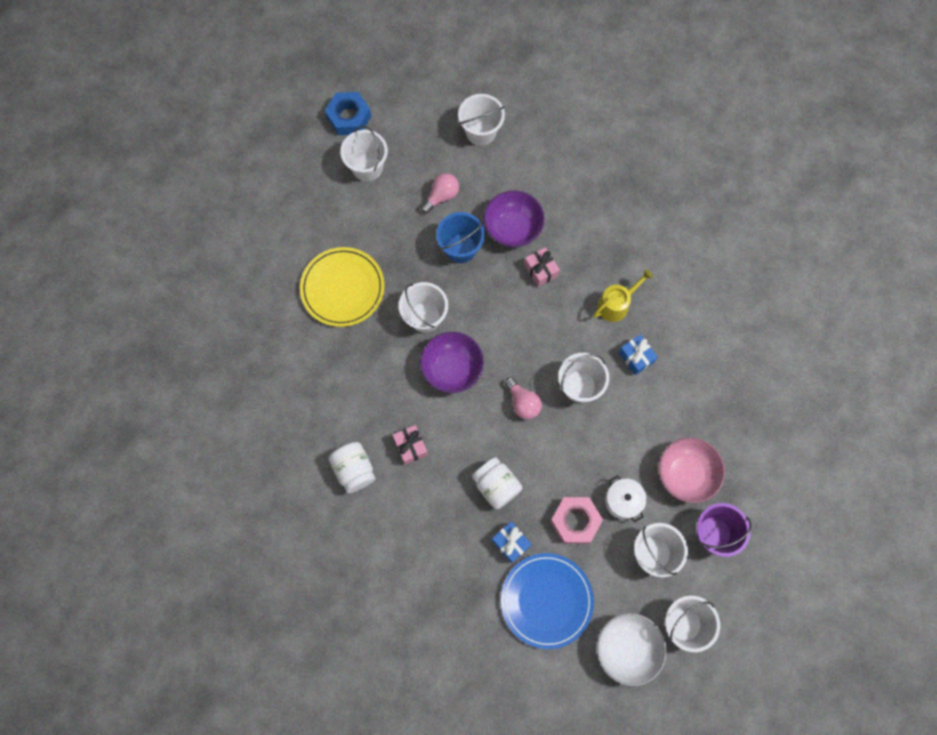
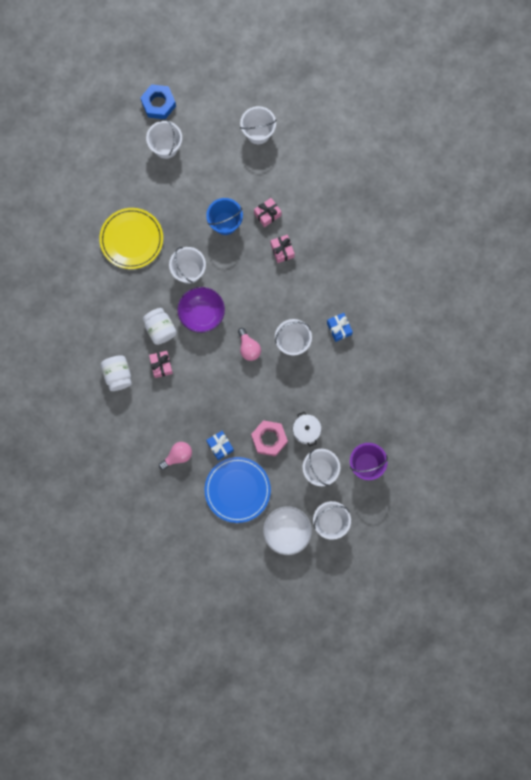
camera: 10 degrees right, 5 degrees up
pink light bulb [421,173,459,214] -> pink light bulb moved to [159,442,192,470]
white jar [472,457,522,509] -> white jar moved to [143,308,177,345]
purple bowl [483,190,545,247] -> pink gift [254,198,282,227]
yellow watering can [593,269,653,322] -> none
pink bowl [659,437,725,503] -> none

